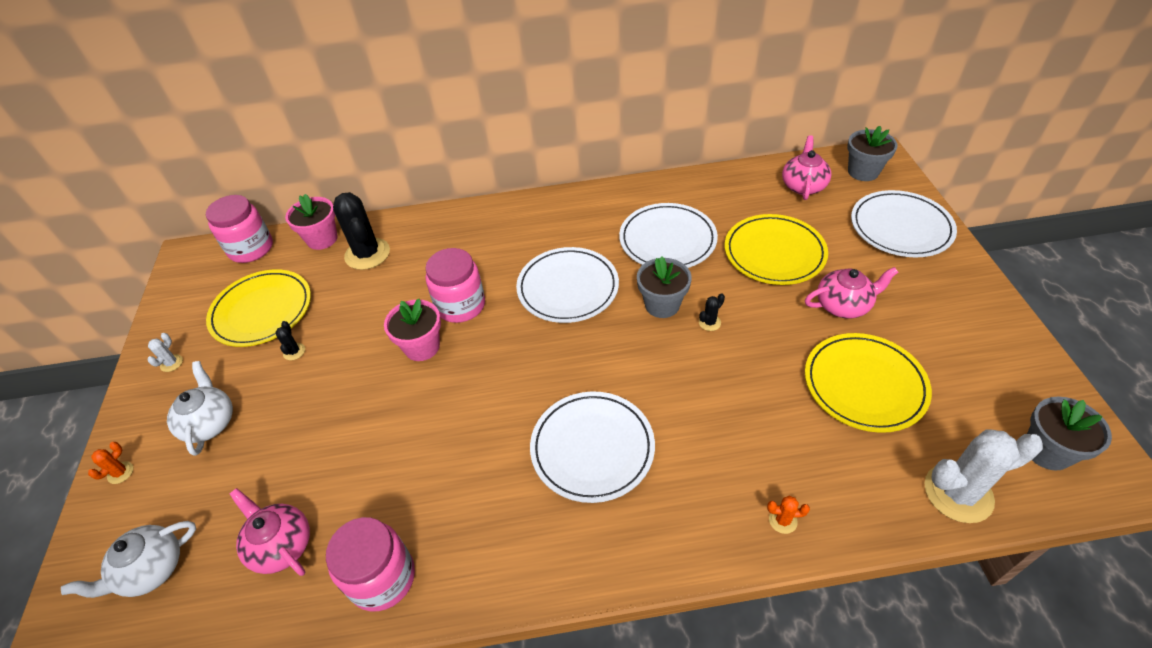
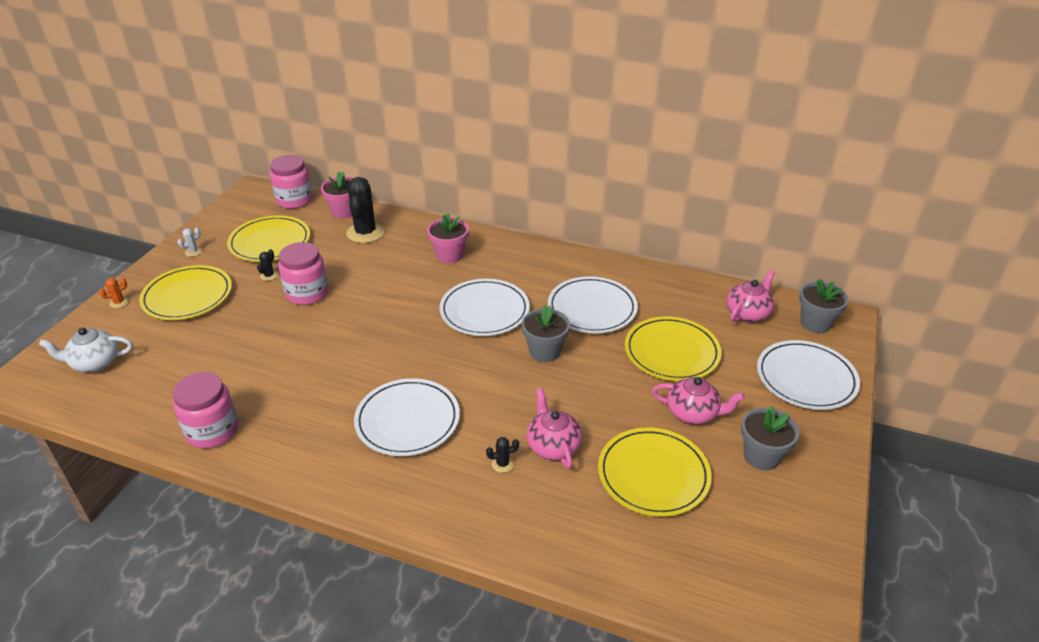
camera: 25 degrees right, 10 degrees down
white teapot [167,361,233,456] -> yellow plate [139,265,232,320]
pink teapot [230,488,310,576] -> pink teapot moved to [527,388,582,469]
pink flower pot [384,299,441,361] -> pink flower pot moved to [427,213,469,263]
pink jar [425,248,485,323] -> pink jar moved to [278,242,328,305]
black cactus [699,293,725,331] -> black cactus moved to [486,437,519,473]
orange cactus [767,496,810,534] -> none
white cactus [924,429,1043,523] -> none
grey flower pot [1027,397,1112,471] -> grey flower pot moved to [741,406,799,470]

